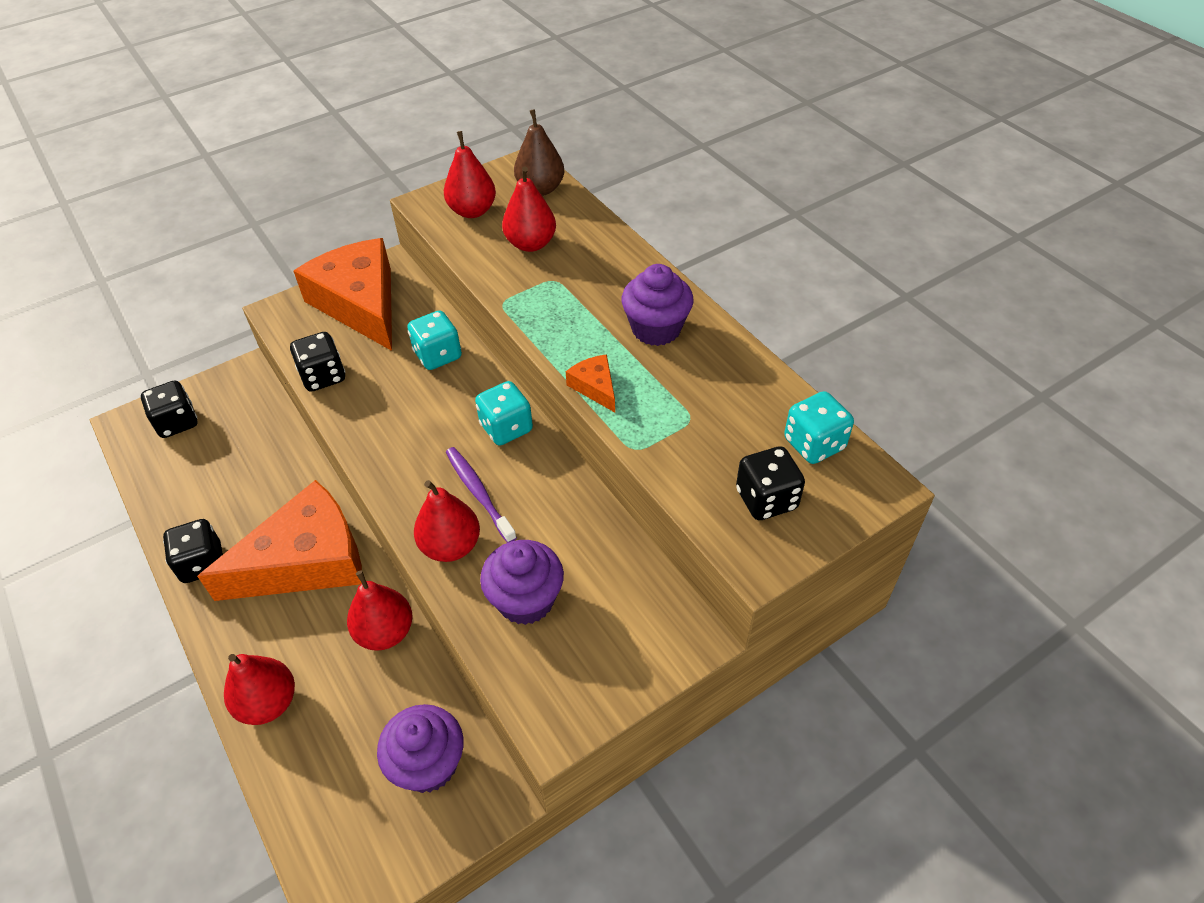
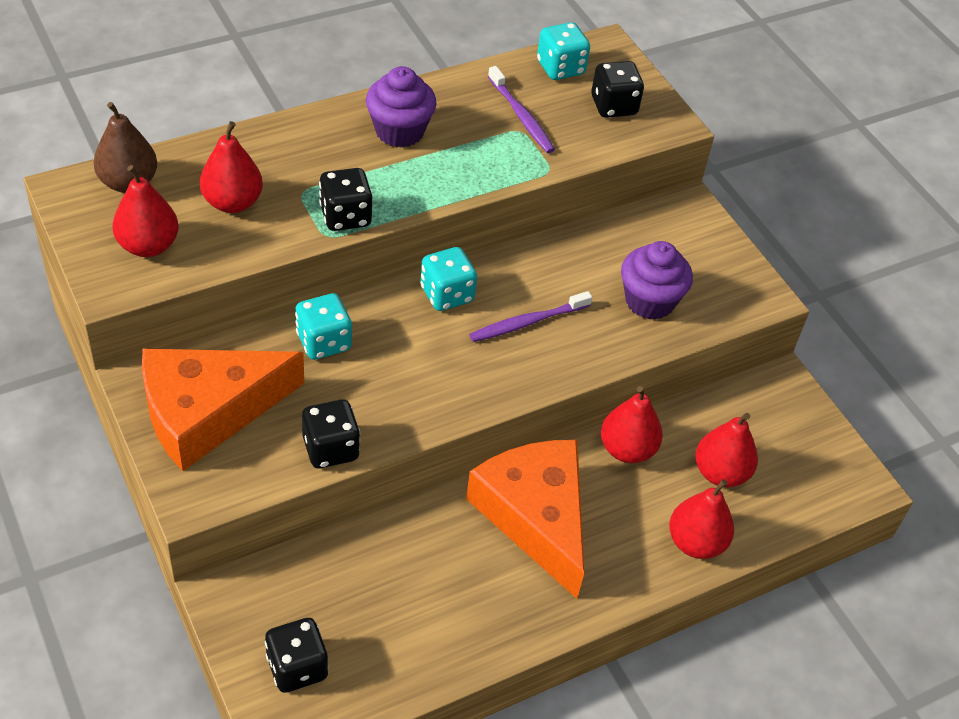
camera: 90 degrees left, 0 degrees up
black dice [163,519,223,583] -> black dice moved to [319,168,372,231]
purple cupcake [377,704,464,793] -> none
red pear [414,480,480,562] -> red pear moved to [695,413,758,487]
orange cheese [566,354,615,412] -> none
none -> purple toothbrush [488,66,555,153]

